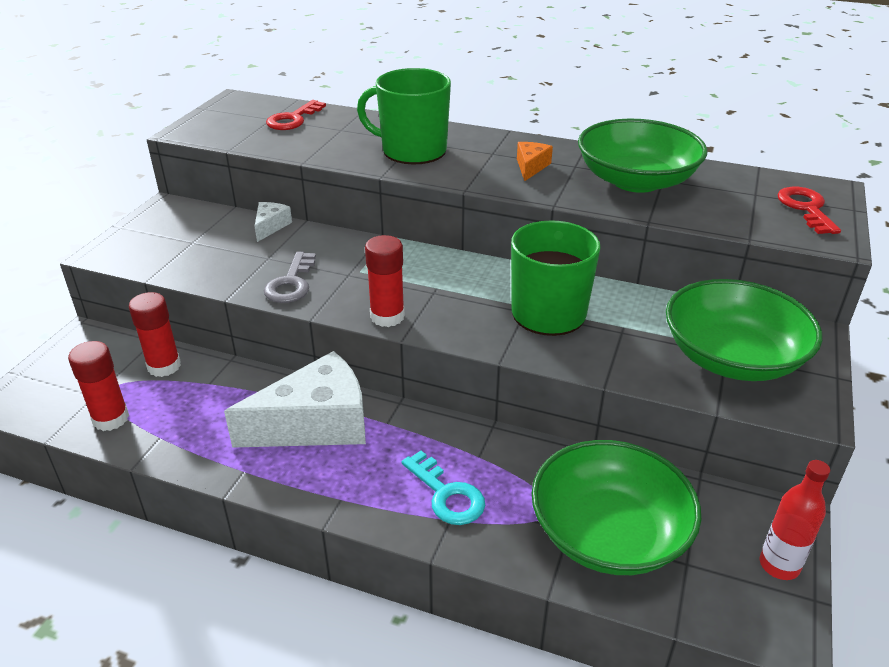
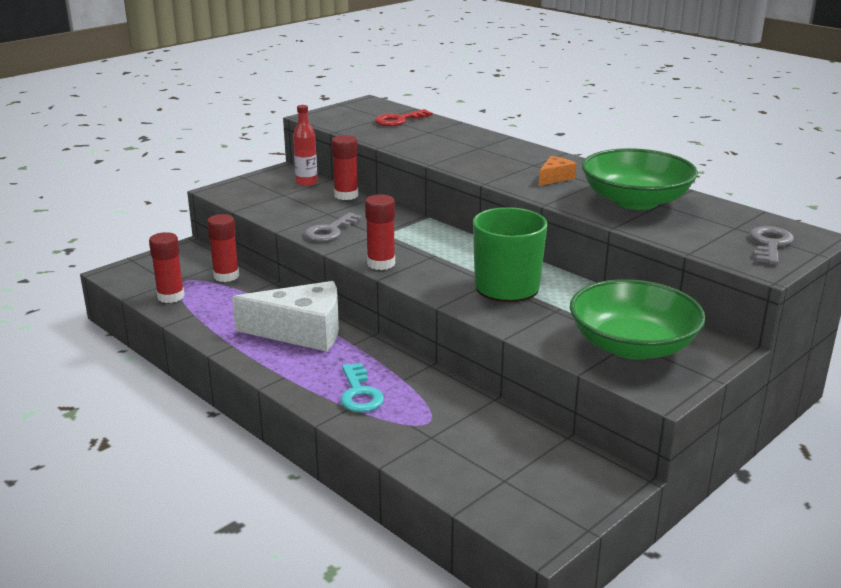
camera: 25 degrees right, 10 degrees down
white cheese [255,202,292,242] -> red glue stick [332,135,358,200]
green mug [357,68,451,164] -> none
green bowl [532,440,701,575] -> none
red bottle [760,460,830,580] -> red bottle moved to [293,105,318,186]
red key [777,187,841,234] -> grey key [750,226,794,265]

